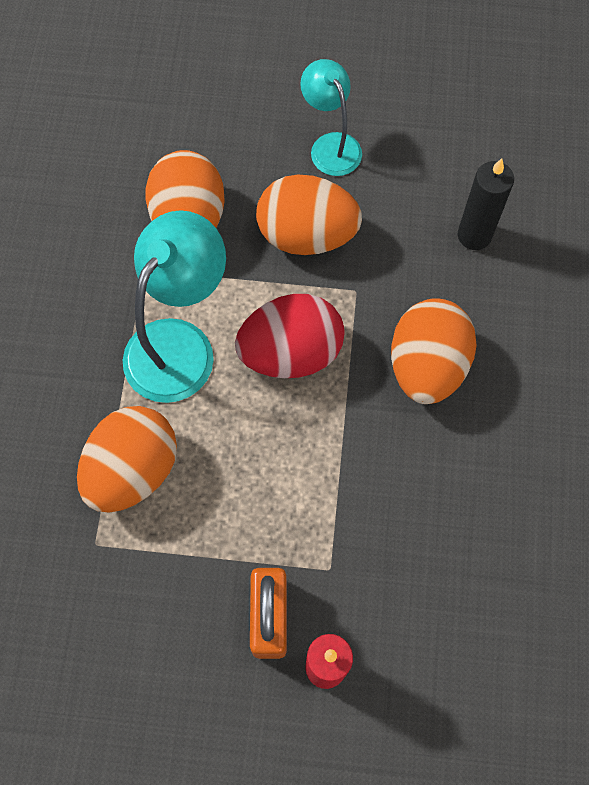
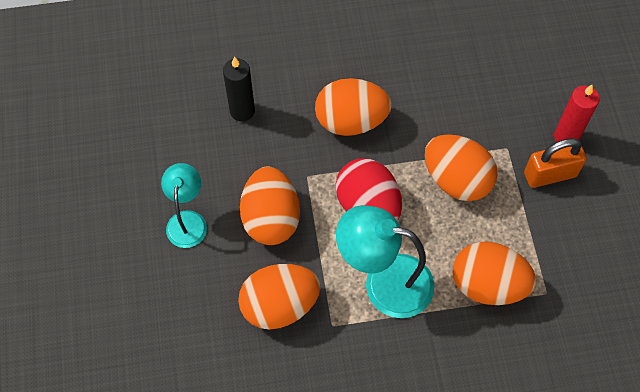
camera: 105 degrees left, 5 degrees down
turquoise lamp [300,59,362,176] -> turquoise lamp turned 135 degrees clockwise [161,163,207,248]
none -> orange egg [425,134,498,201]

